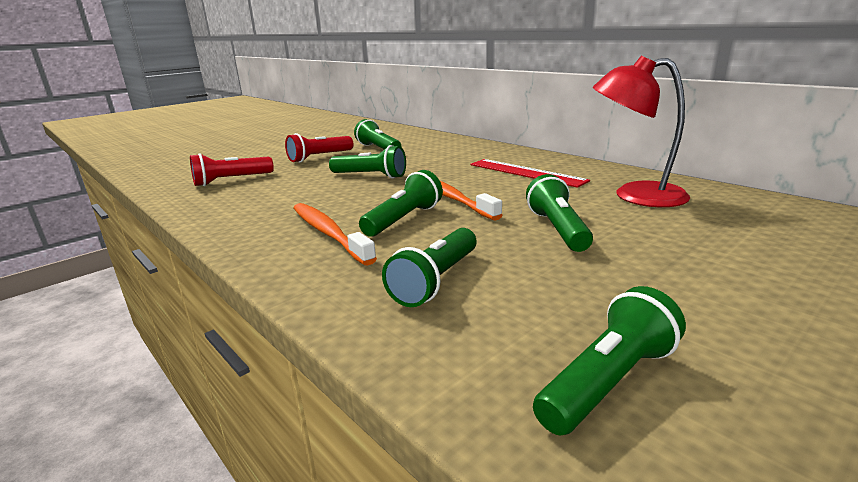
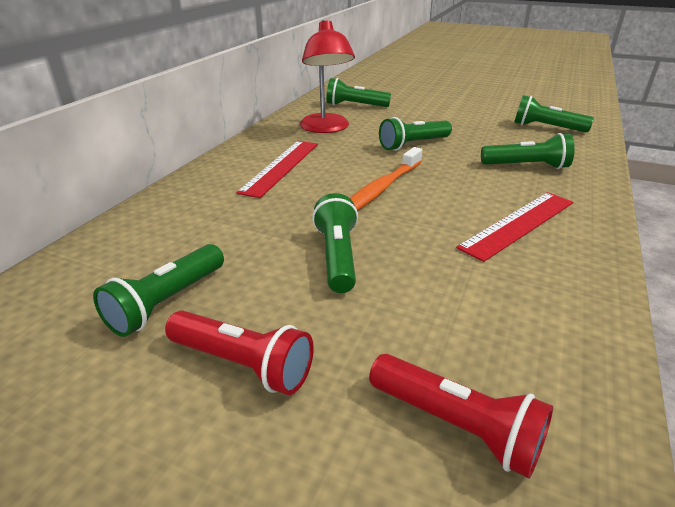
camera: 115 degrees left, 10 degrees up
orange toothbrush [294,203,377,266] -> red ruler [456,192,573,262]
green flashlight [359,170,443,237] -> green flashlight moved to [326,78,391,107]

